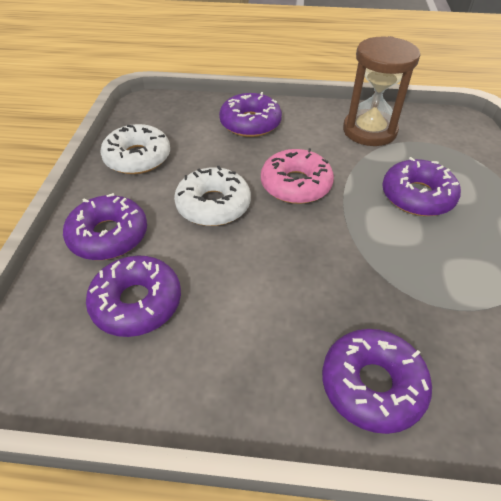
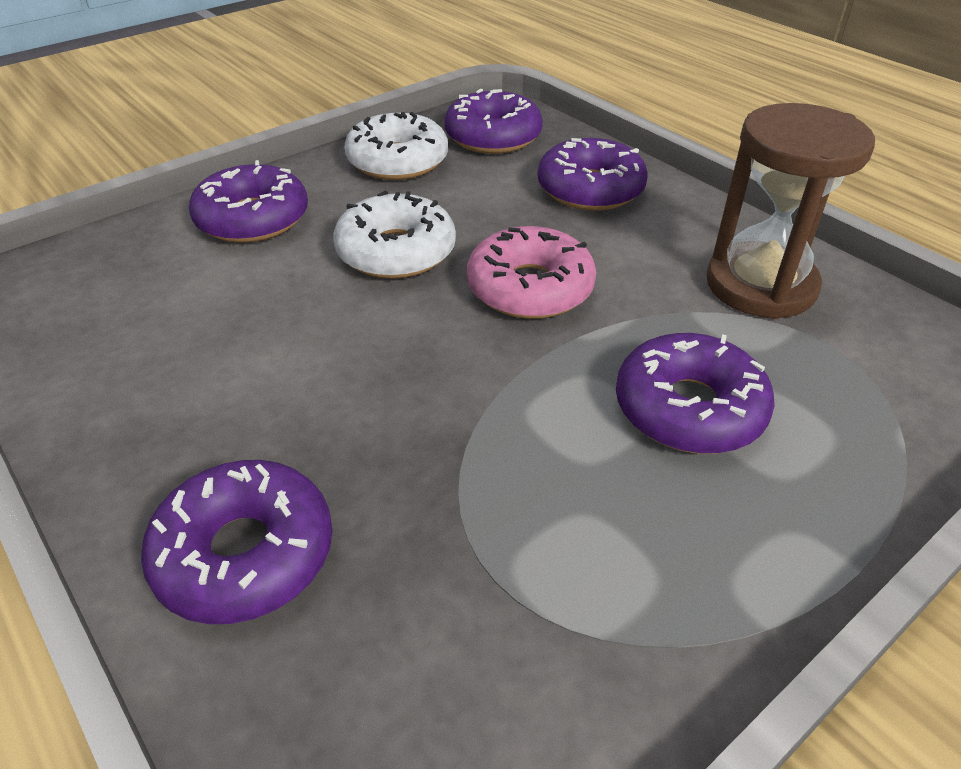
camera: 45 degrees right, 5 degrees down
purple donut [86,256,181,337] -> purple donut moved to [444,88,543,154]

